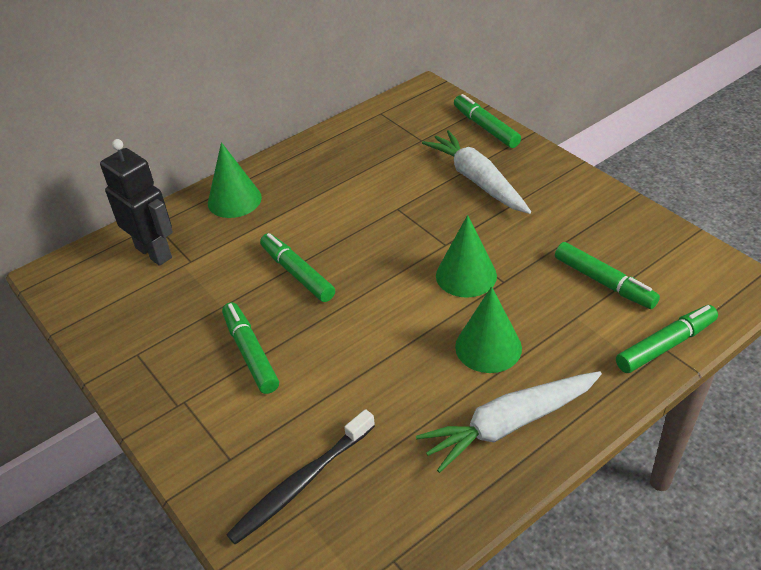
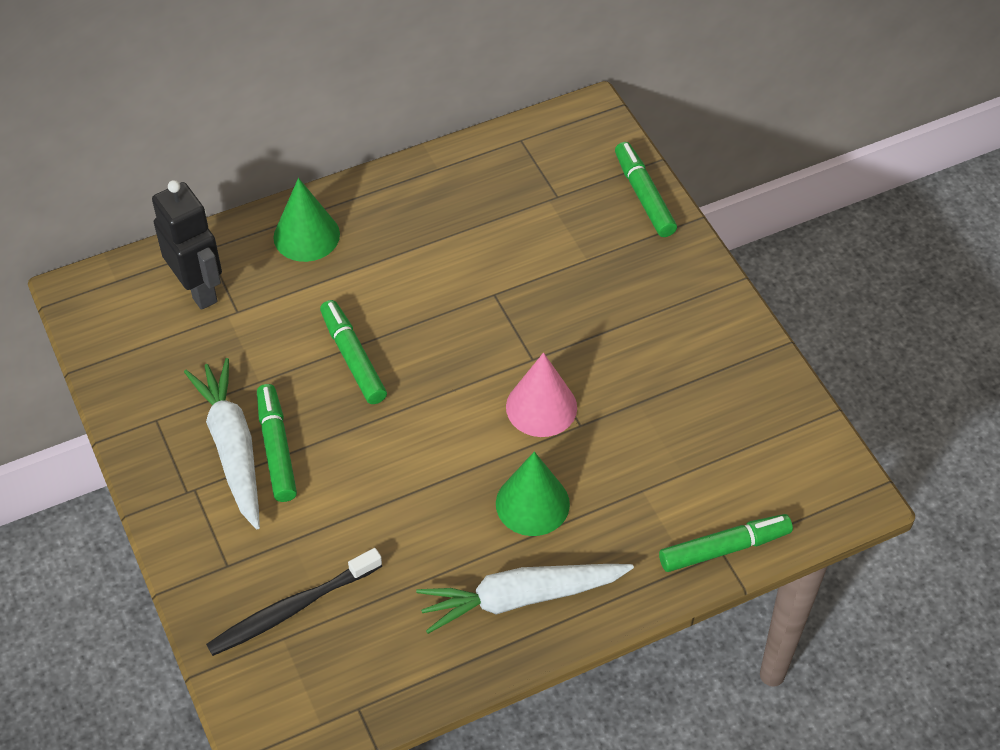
camera: 10 degrees right, 10 degrees up
white carrot [422,130,531,214] -> white carrot moved to [184,358,260,530]
green cone [436,215,497,298] -> pink cone [506,353,577,437]
green marker [555,242,660,309] -> none

